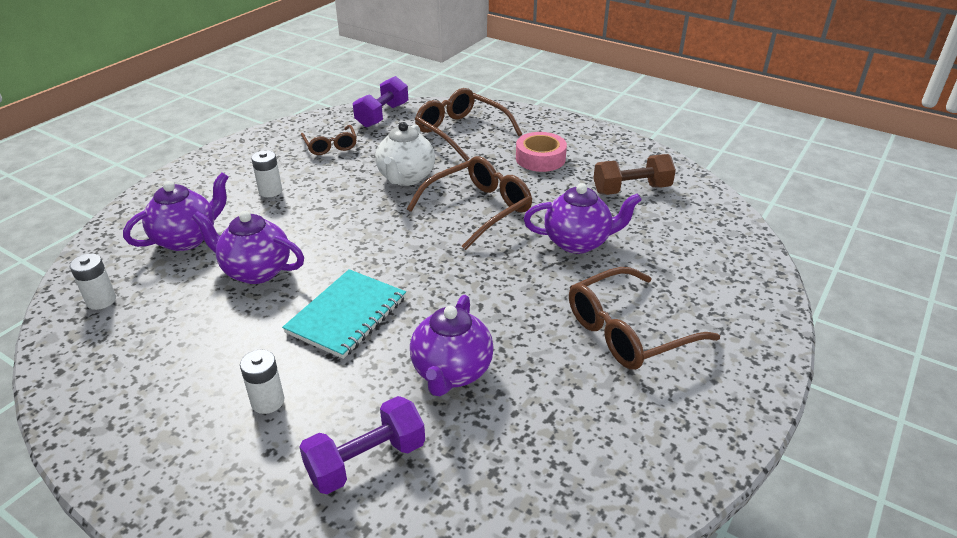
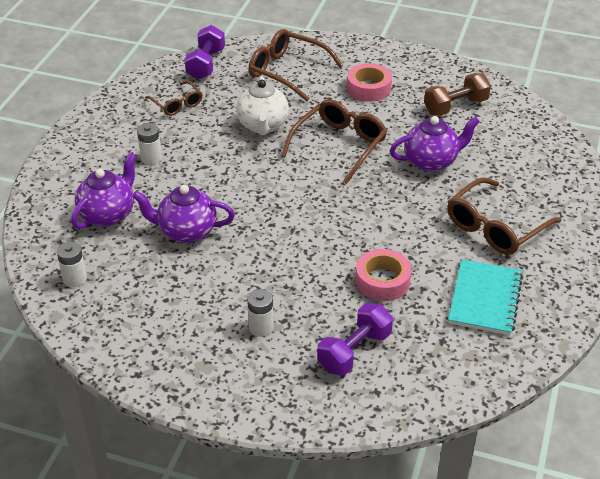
camera: 15 degrees left, 5 degrees up
turquoise notebook [282,269,406,359] -> turquoise notebook moved to [448,259,523,335]
purple teapot [410,295,494,396] -> pink tape [356,249,412,301]

